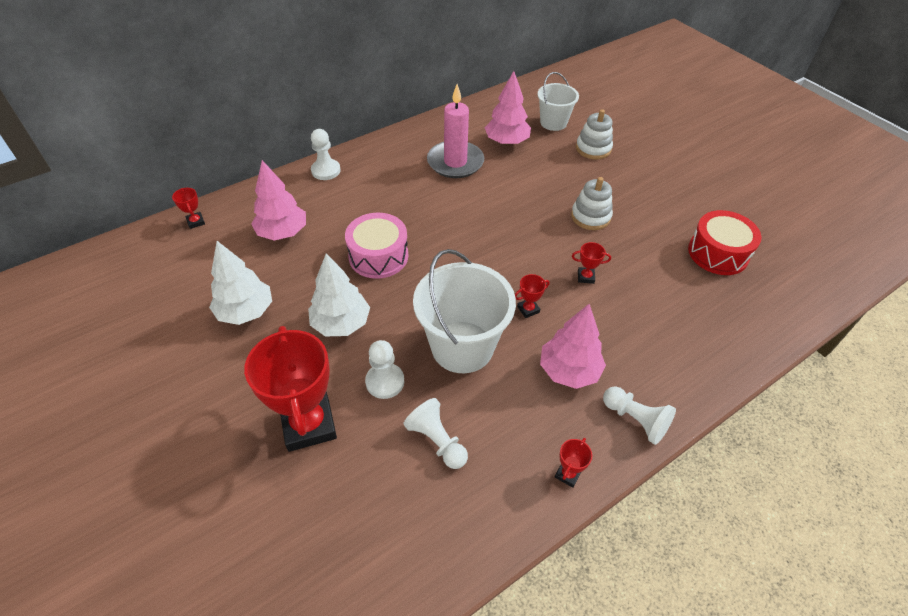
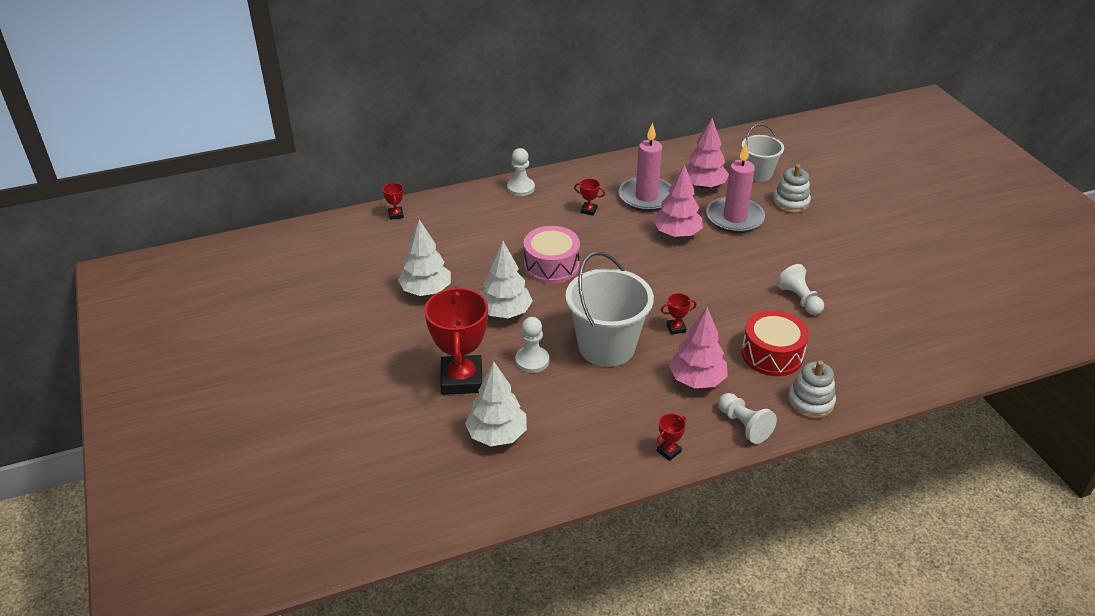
camera: 15 degrees right, 10 degrees down
pink tree [251,160,306,240] -> pink tree moved to [653,164,703,238]
white pawn [403,398,468,469] -> white pawn moved to [776,264,824,315]
white stacking toy [571,177,613,230] -> white stacking toy moved to [788,360,836,419]
red trophy [572,242,611,284] -> red trophy moved to [574,178,605,216]
red drum [688,210,762,275] -> red drum moved to [742,310,809,376]
none -> white tree [465,361,527,446]
none -> pink candle [706,144,765,233]

